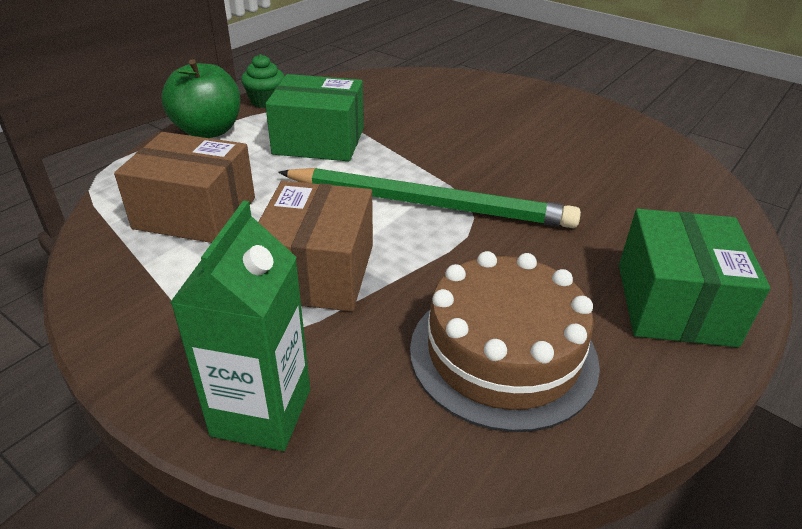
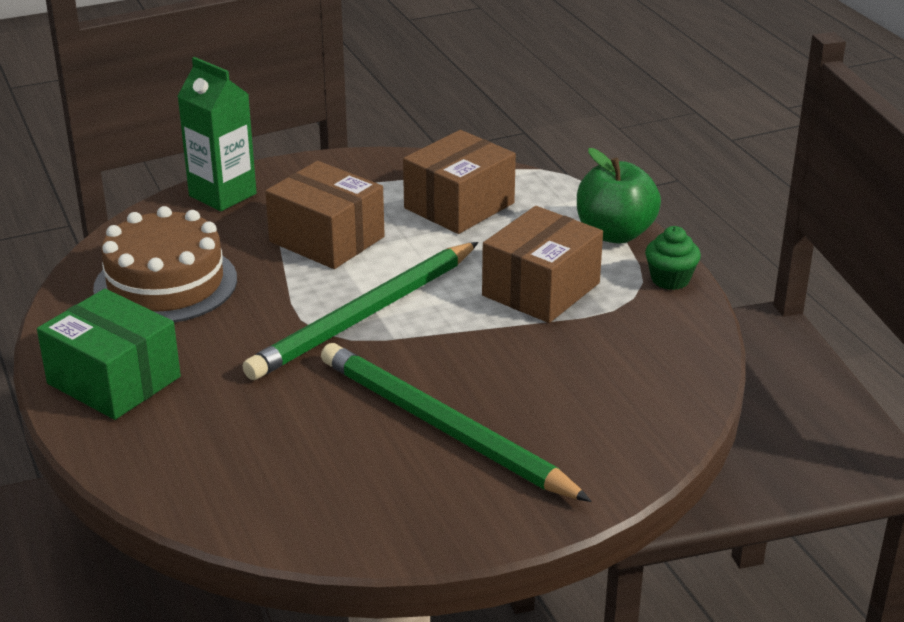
camera: 120 degrees right, 5 degrees down
green box [265,74,364,161] -> brown box [482,206,603,323]
none -> green pencil [321,343,592,502]

